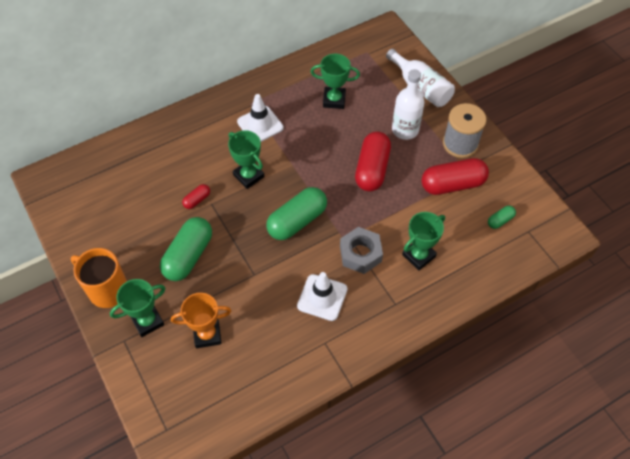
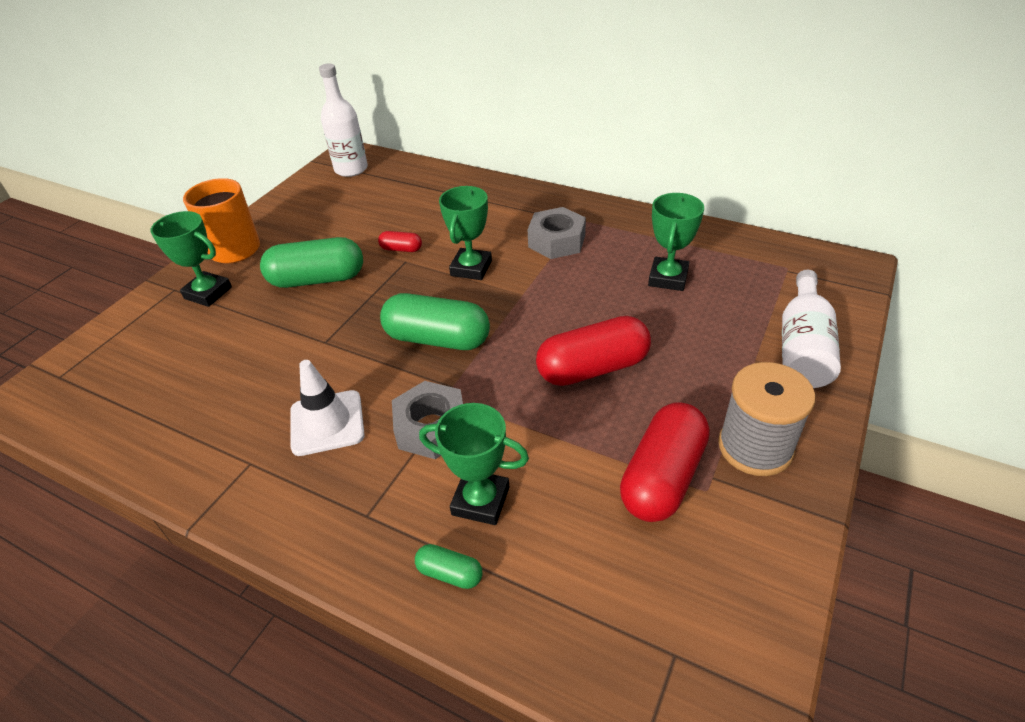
camera: 60 degrees right, 15 degrees down
orange trophy [171,293,231,348] -> none
white traffic cone [237,94,284,142] -> grey nut [528,207,586,259]
green trophy [310,54,360,109] -> green trophy turned 45 degrees clockwise [648,193,704,291]
white bottle [392,69,424,140] -> white bottle moved to [319,63,368,177]
red capsule [422,158,489,195] -> red capsule turned 75 degrees clockwise [620,403,709,522]
green capsule [488,206,516,229] -> green capsule moved to [415,544,483,589]

